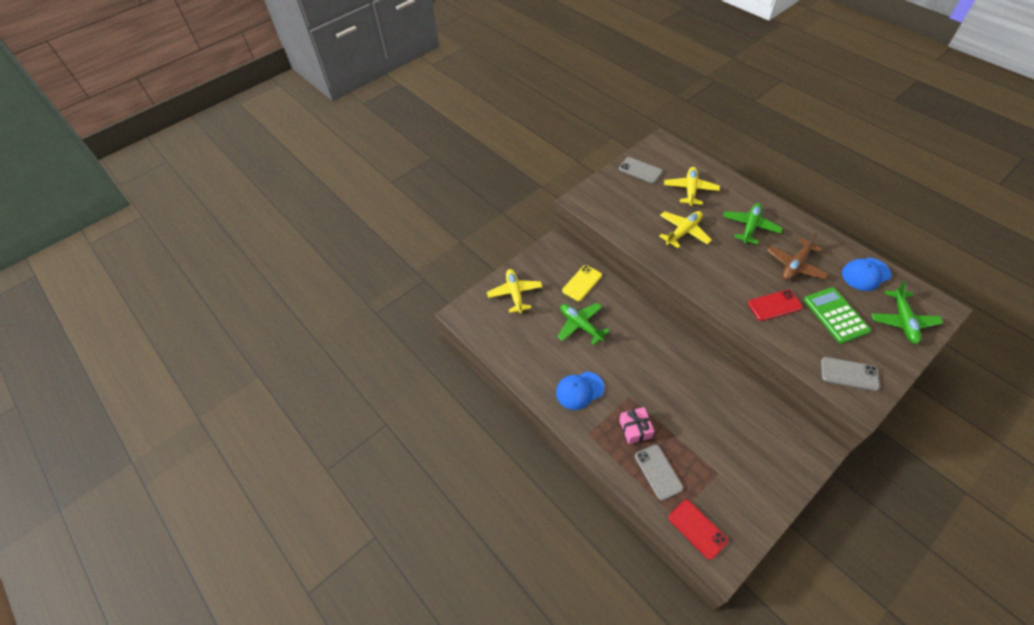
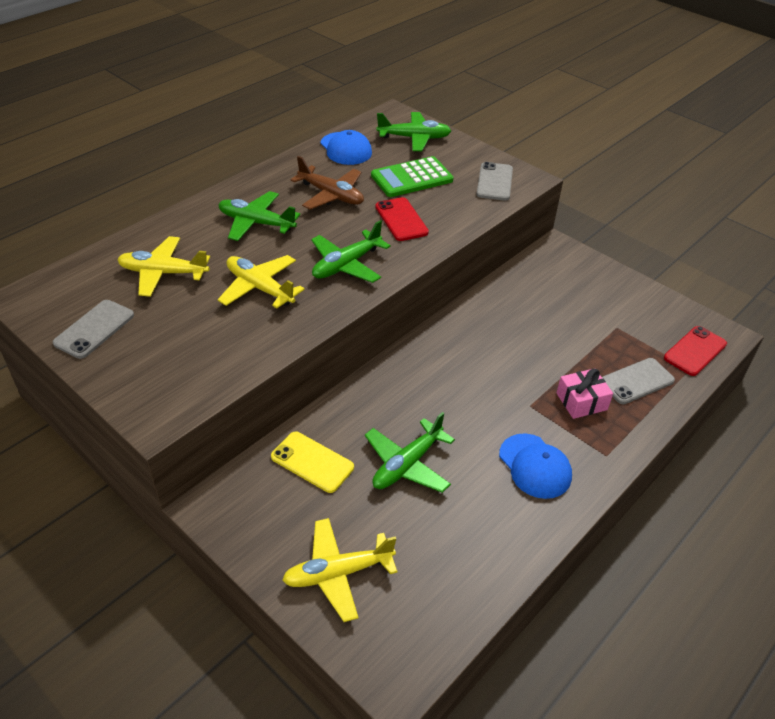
camera: 100 degrees left, 10 degrees down
none -> green plane [311,220,391,283]

